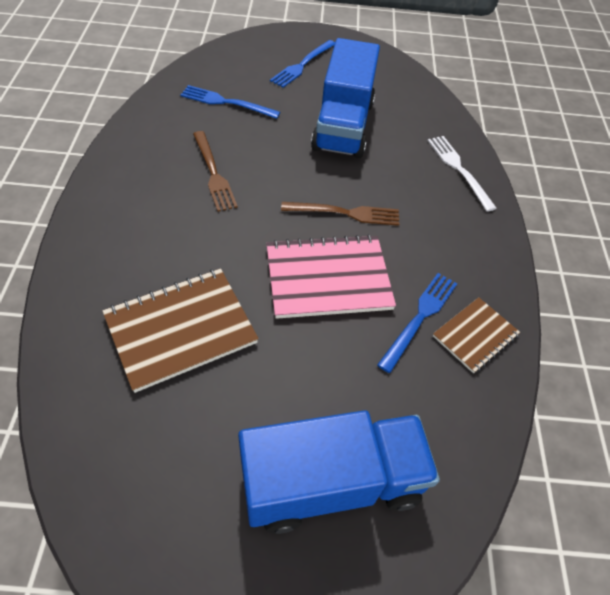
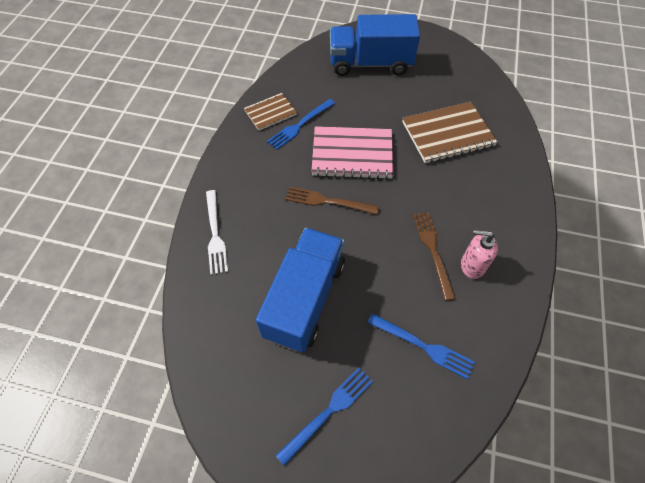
camera: 165 degrees left, 5 degrees up
none -> pink soap dispenser [461,230,498,279]

